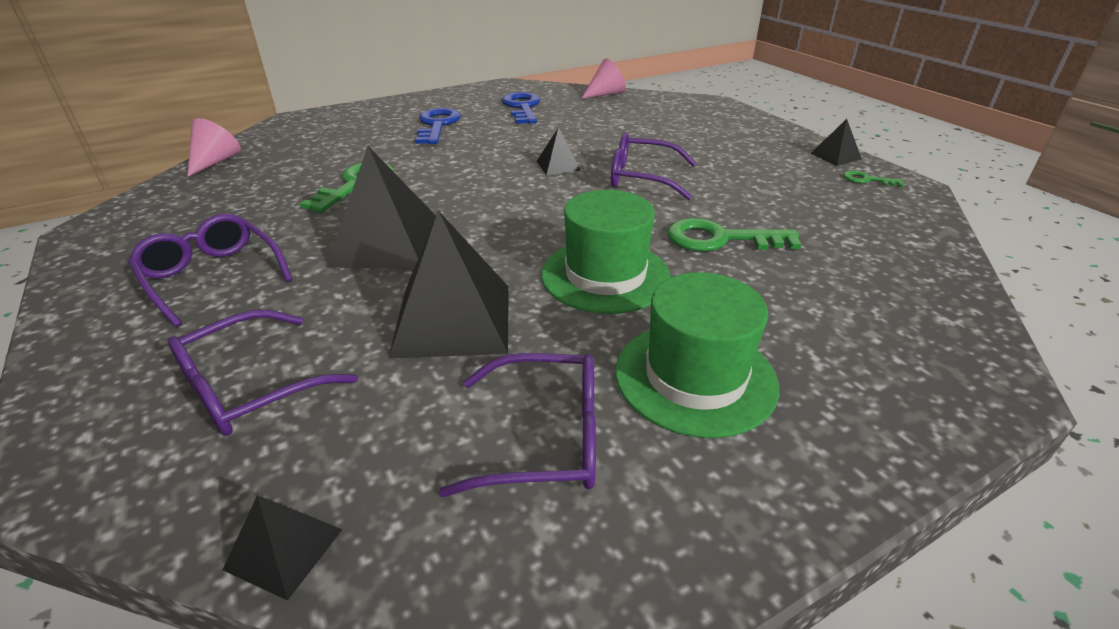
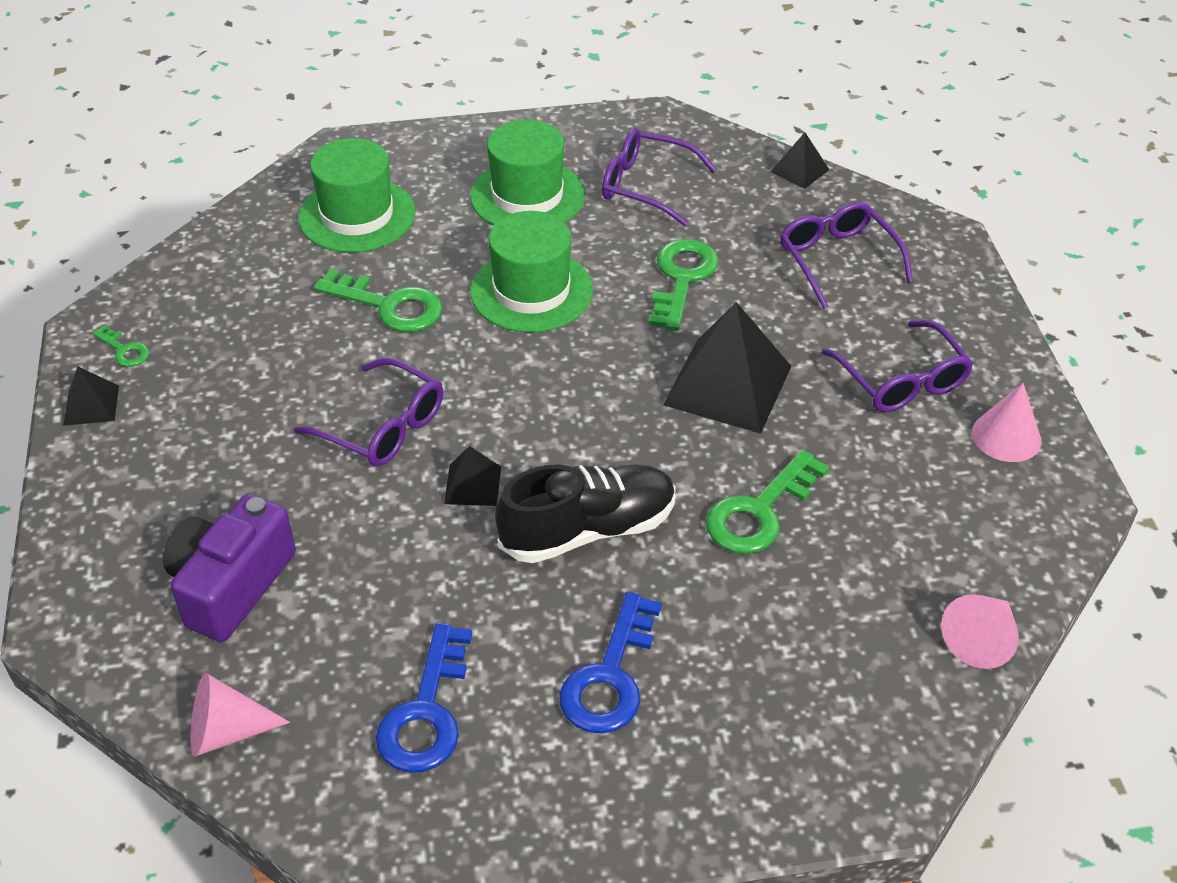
camera: 160 degrees left, 10 degrees up
purple glasses [168,310,358,436] -> purple glasses turned 90 degrees counterclockwise [780,201,913,309]
black pyramid [388,210,509,359] -> green key [648,239,719,331]
none -> purple camera [163,494,296,642]
none -> green hat [298,138,416,253]
none -> black shoe [495,464,675,563]
none -> pink cone [972,383,1041,462]

